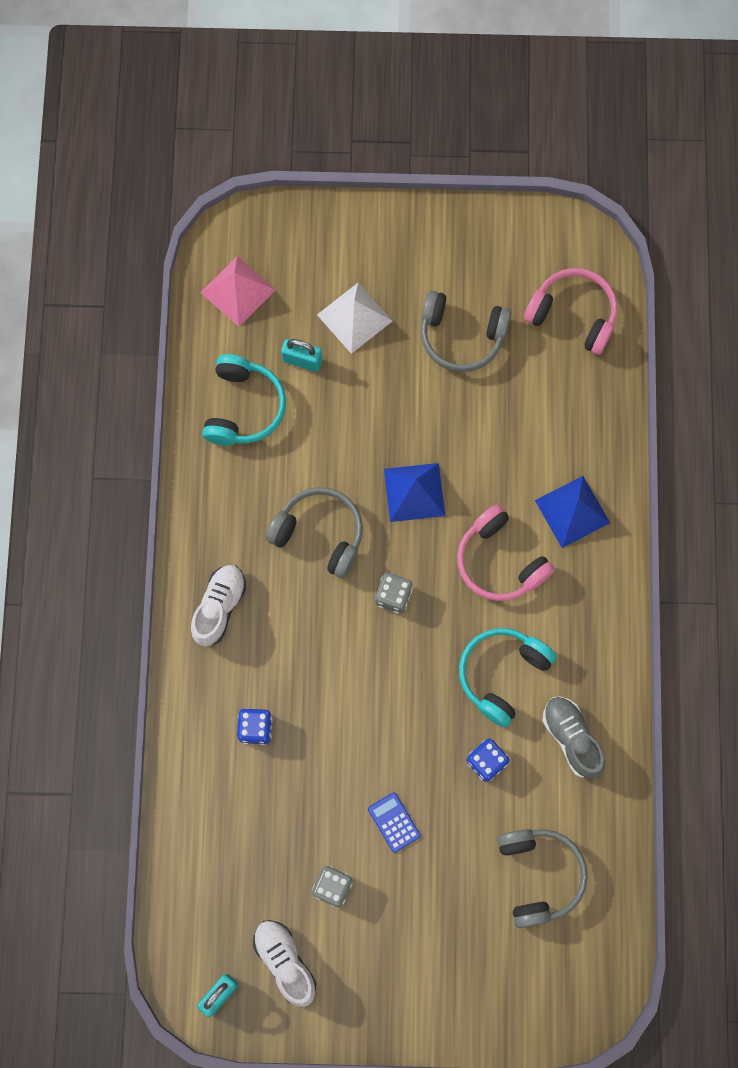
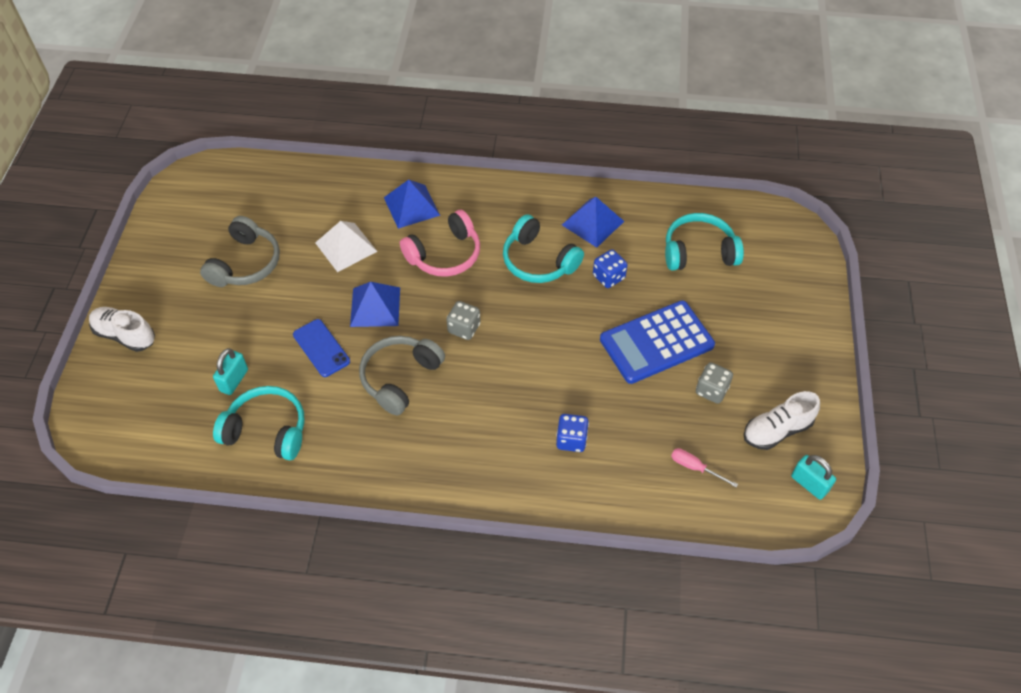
camera: 85 degrees left, 20 degrees down
white shoe [191,565,246,646] -> white shoe moved to [89,307,155,352]
pink pyramid [200,256,276,327] -> none
white pyramid [317,283,392,354] -> white pyramid moved to [315,221,378,272]
blue calculator [368,792,421,853] -> blue calculator [600,300,715,384], size x2.28
grey headphones [497,829,588,928] -> turquoise headphones [665,213,744,271]
pink headphones [524,268,617,355] -> none
grey shoe [543,696,605,779] -> blue pyramid [562,197,624,248]
none -> blue phone [293,319,350,377]
none -> pink screwdriver [671,448,738,488]

